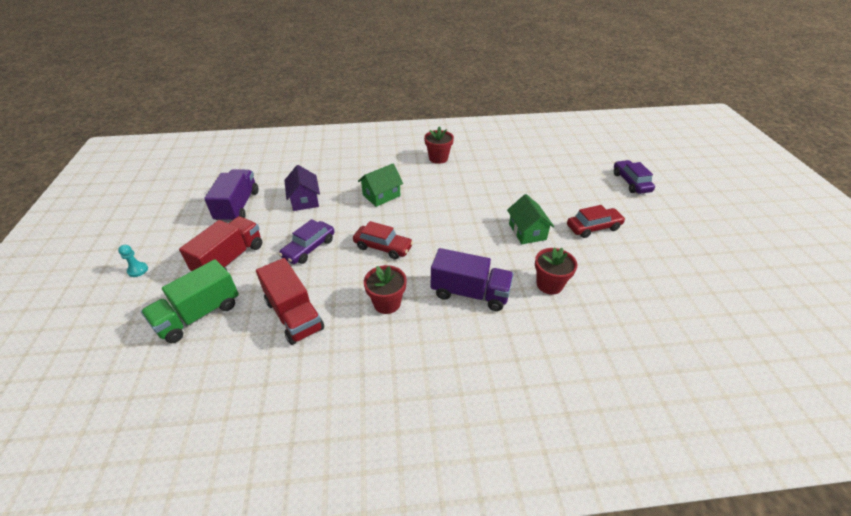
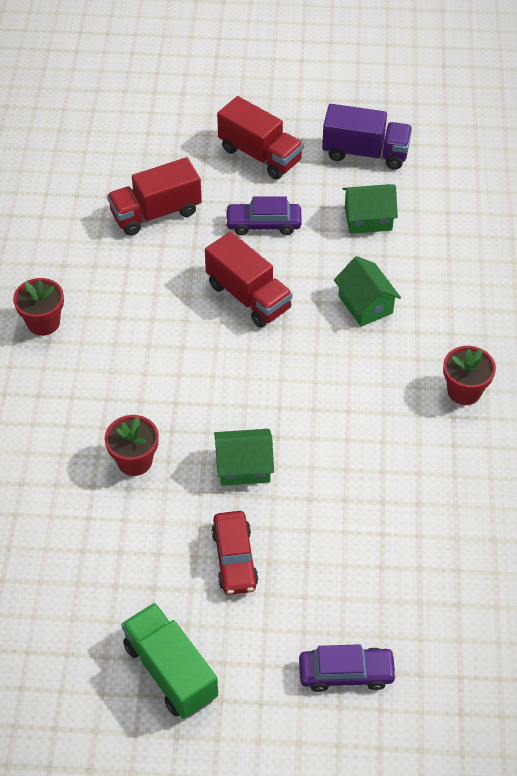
camera: 100 degrees right, 10 degrees up
turquoise pawn [118,245,148,277] -> none
green truck [141,259,239,343] -> green truck moved to [121,603,218,719]
purple car [279,219,335,264] -> purple car turned 45 degrees counterclockwise [225,196,302,235]
purple house [284,165,320,211] -> green house [343,184,398,234]
red car [353,221,413,260] -> red truck [205,232,293,328]
red flower pot [364,265,407,314] -> red flower pot moved to [13,278,64,336]
purple truck [431,248,514,311] -> none

